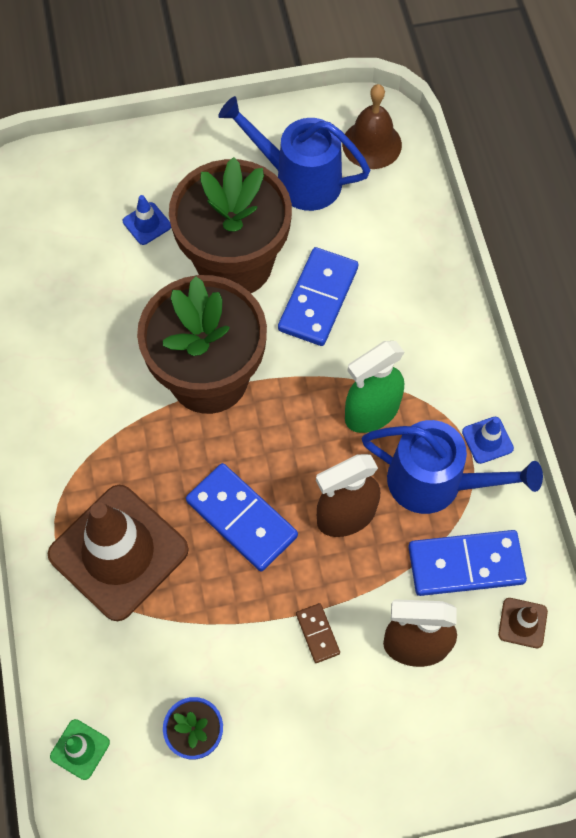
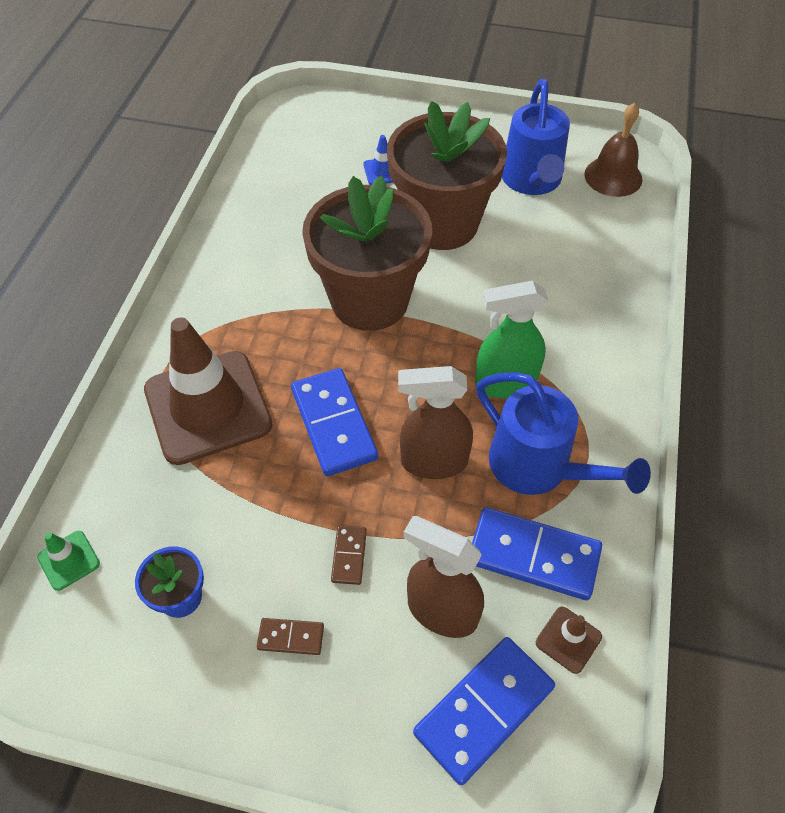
camera: 25 degrees right, 10 degrees down
blue watering can [218,96,371,211] -> blue watering can turned 135 degrees counterclockwise [502,79,570,195]
blue domino [278,247,358,346] -> blue domino moved to [413,637,555,785]
blue traffic cone [462,417,514,464] -> none
none -> brown domino [257,618,324,655]

